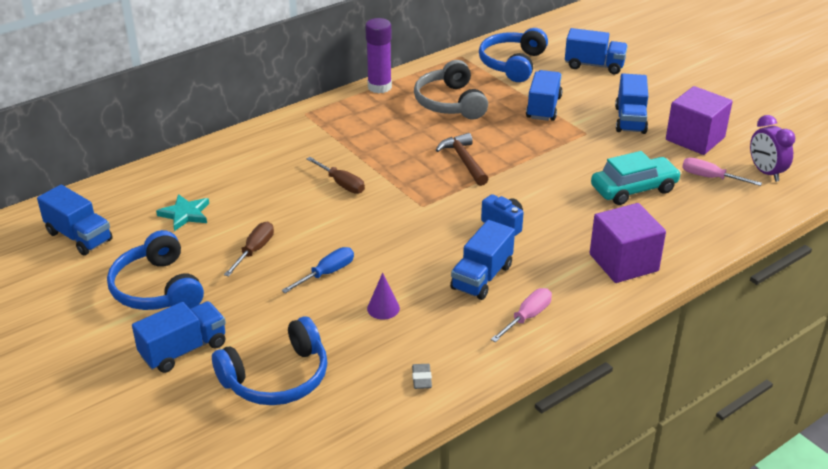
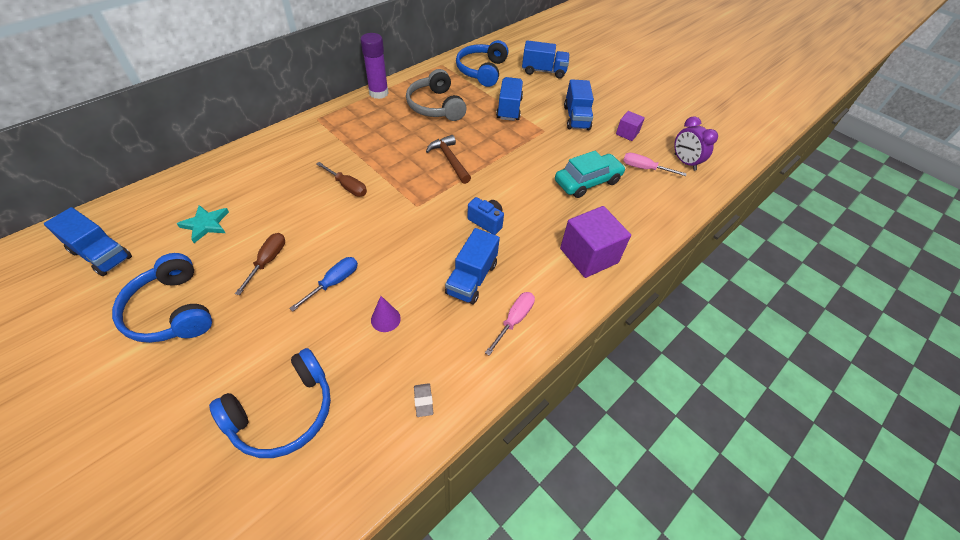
camera: 10 degrees left, 15 degrees up
blue truck [132,301,226,373] -> none
purple cube [666,86,733,155] -> purple cube [616,111,645,141], size x0.53

